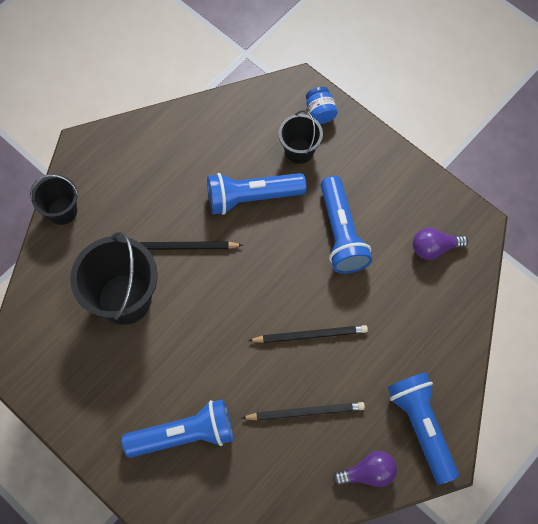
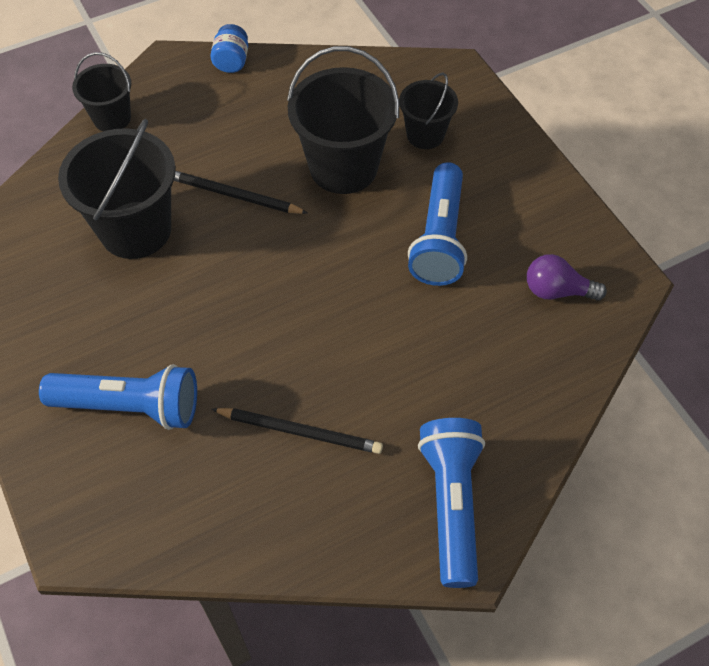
camera: 20 degrees right, 10 degrees down
blue flashlight [207,173,307,215] -> black bucket [287,46,399,194]
black pencil [248,325,368,343] -> none
blue jar [306,87,338,124] -> blue jar moved to [210,24,248,73]
purple light bulb [333,451,397,487] -> none

